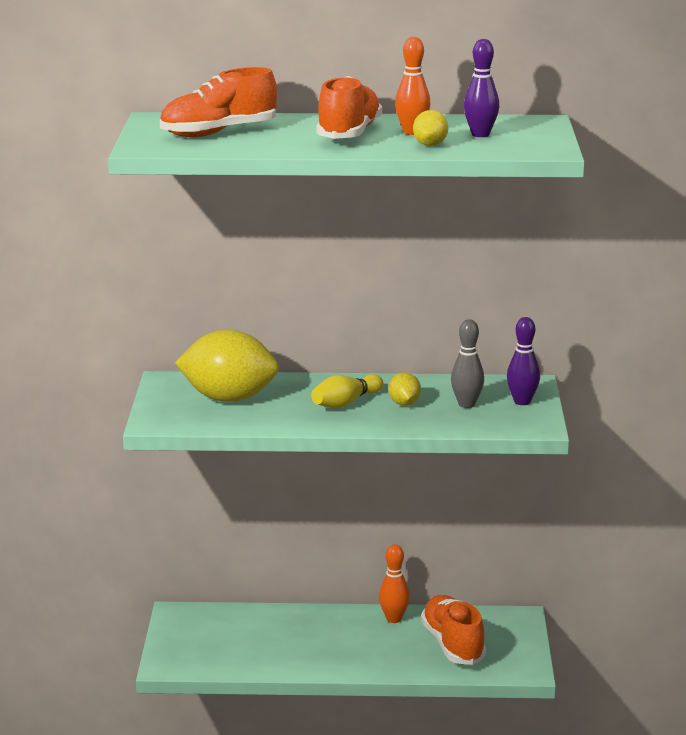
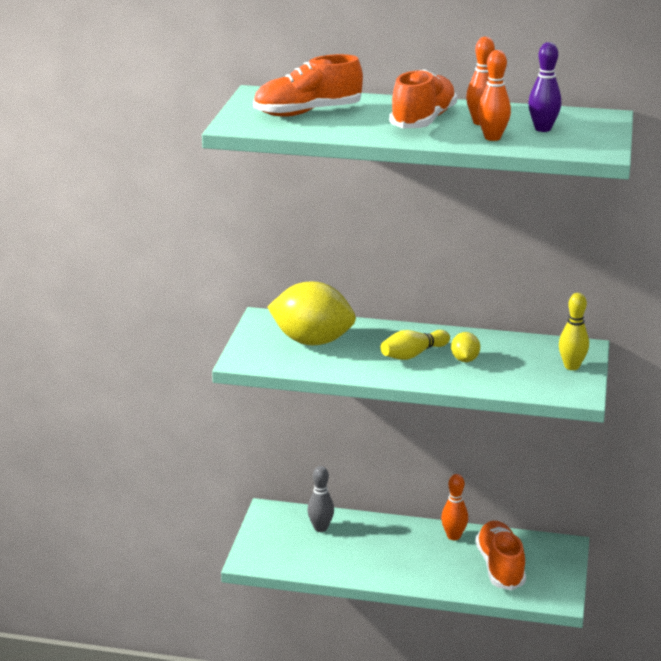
camera: 10 degrees right, 5 degrees up
yellow lemon [413,110,448,146] -> orange bowling pin [477,50,511,141]
grey bowling pin [451,319,484,408] -> grey bowling pin moved to [307,466,334,532]
purple bowling pin [507,317,540,405] -> yellow bowling pin [559,293,589,370]

